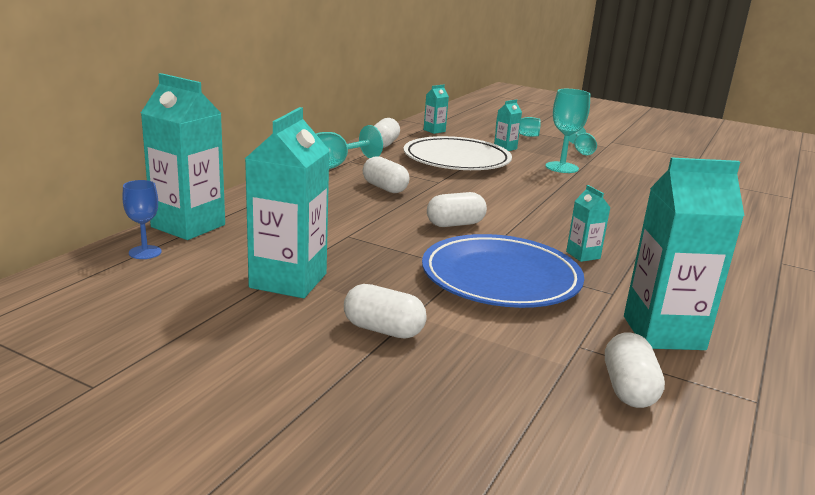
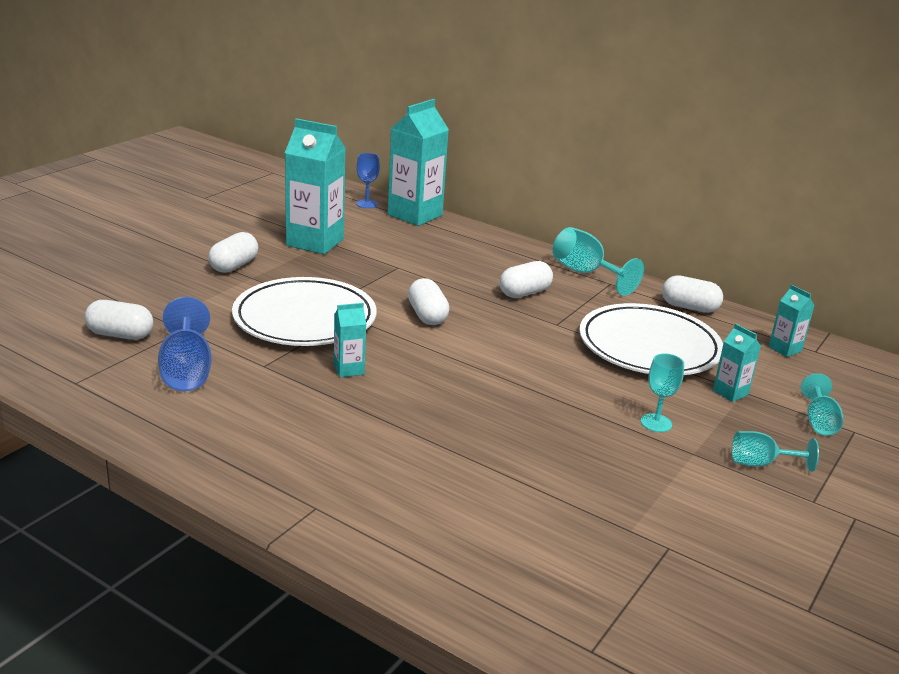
camera: 95 degrees right, 5 degrees up
blue plate [422,234,584,308] -> white plate [232,277,376,346]
turquoise goblet [545,89,590,173] -> turquoise goblet [641,353,684,432], size x0.64
turquoise carton [624,157,744,350] -> blue goblet [158,297,212,391]

